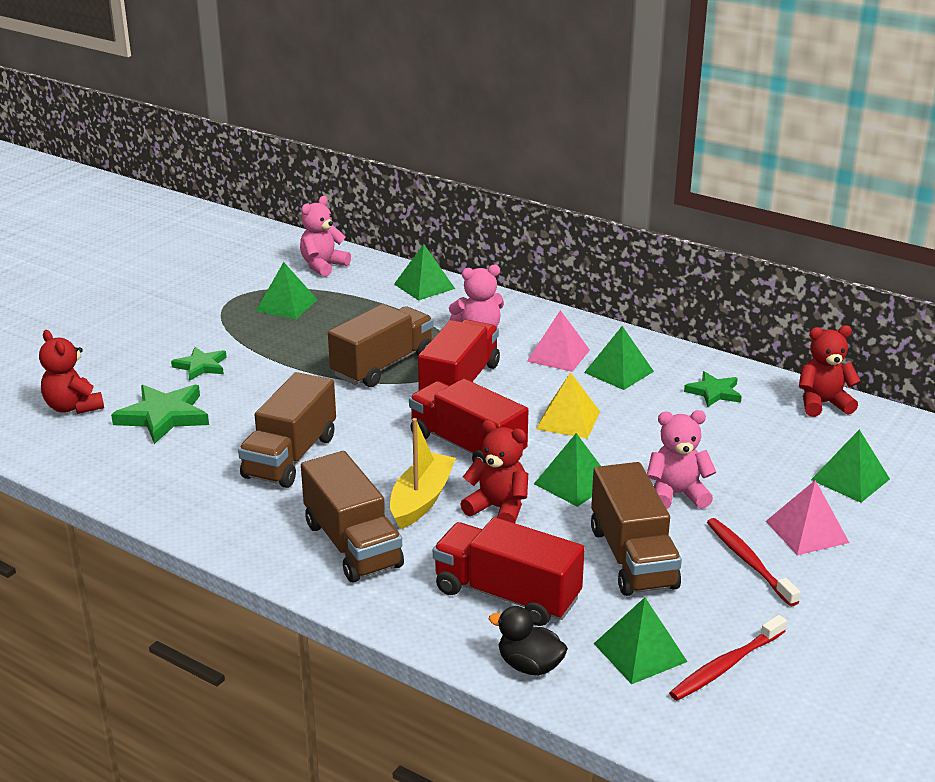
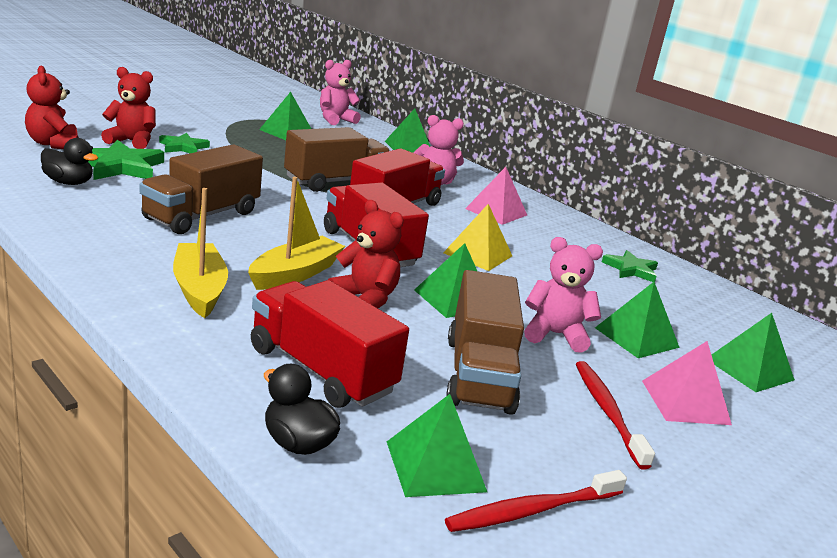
camera: 10 degrees right, 5 degrees down
brown truck [301,451,404,582] -> yellow boat [173,188,228,318]
green pyramid [584,326,654,390] -> green pyramid moved to [595,282,680,358]
red teddy bear [799,325,861,417] -> red teddy bear moved to [101,67,156,149]
none -> black duck [41,138,98,185]

